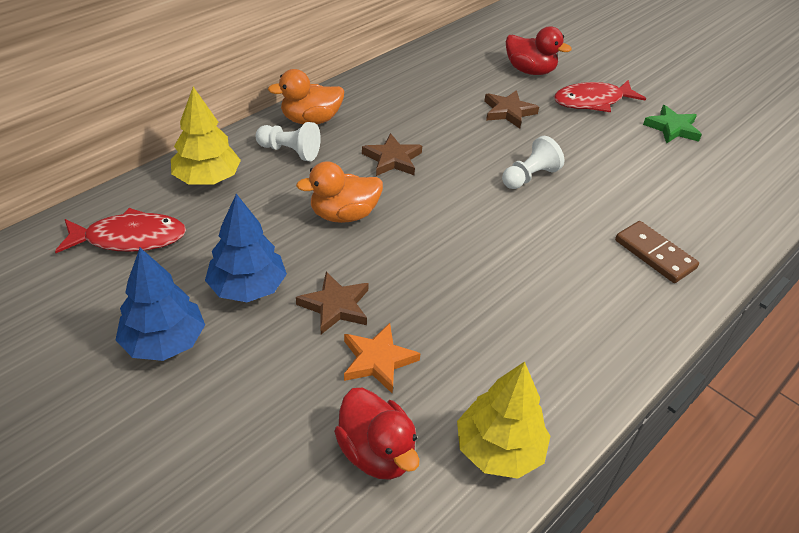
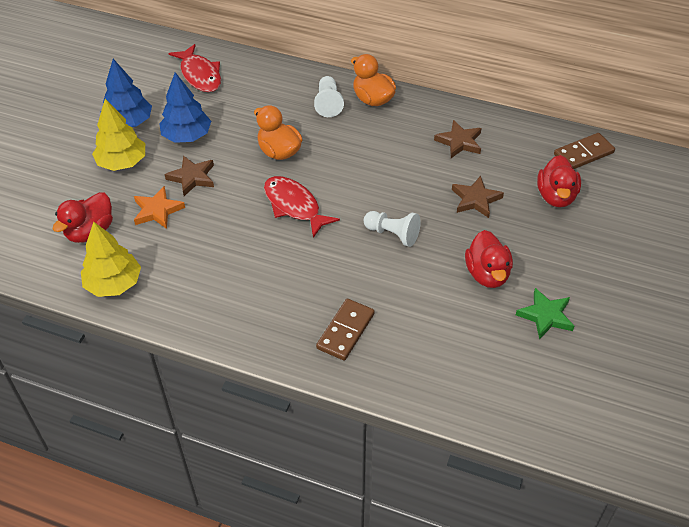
camera: 70 degrees right, 5 degrees up
yellow tree [171,87,241,185] -> yellow tree moved to [92,99,145,171]
brown star [362,133,422,176] -> brown star moved to [434,120,482,158]
red fish [554,80,646,112] -> red fish moved to [264,176,340,238]
none -> red duck [465,230,513,288]
none -> brown domino [554,133,615,169]

